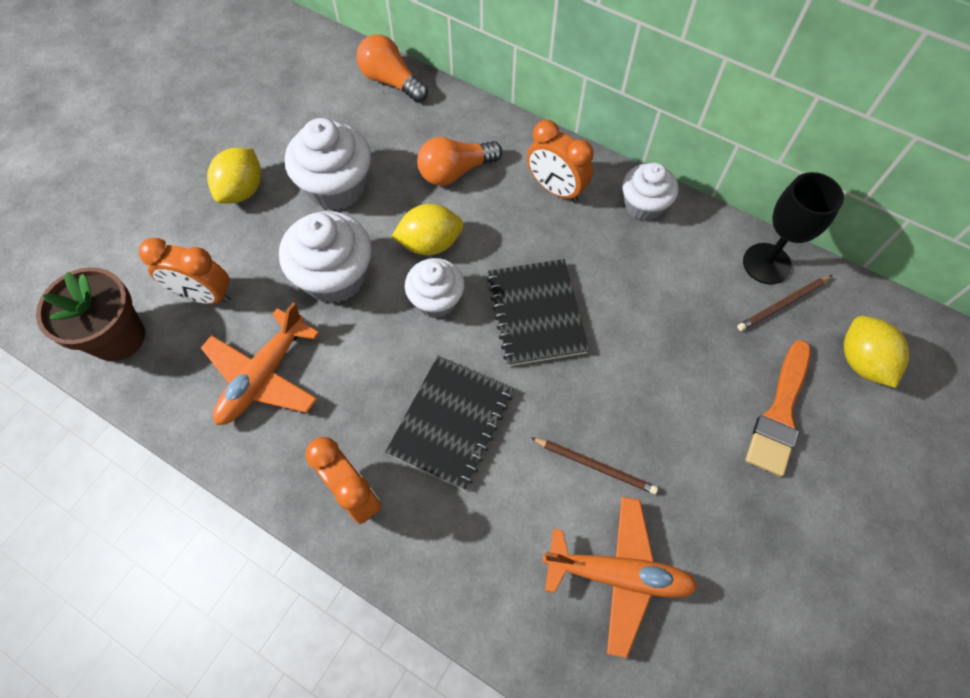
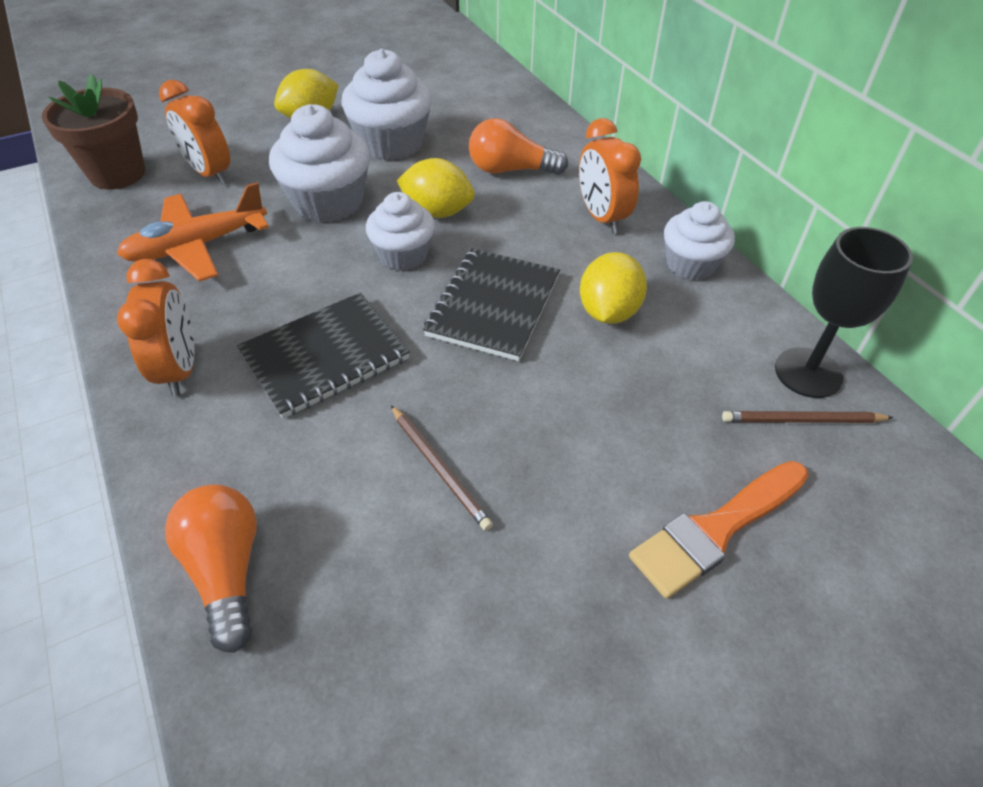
camera: 30 degrees right, 15 degrees down
orange light bulb [357,34,428,103] -> orange light bulb moved to [165,484,257,653]
orange plane [543,497,698,658] -> none
yellow lemon [844,316,909,388] -> yellow lemon moved to [580,252,647,324]

